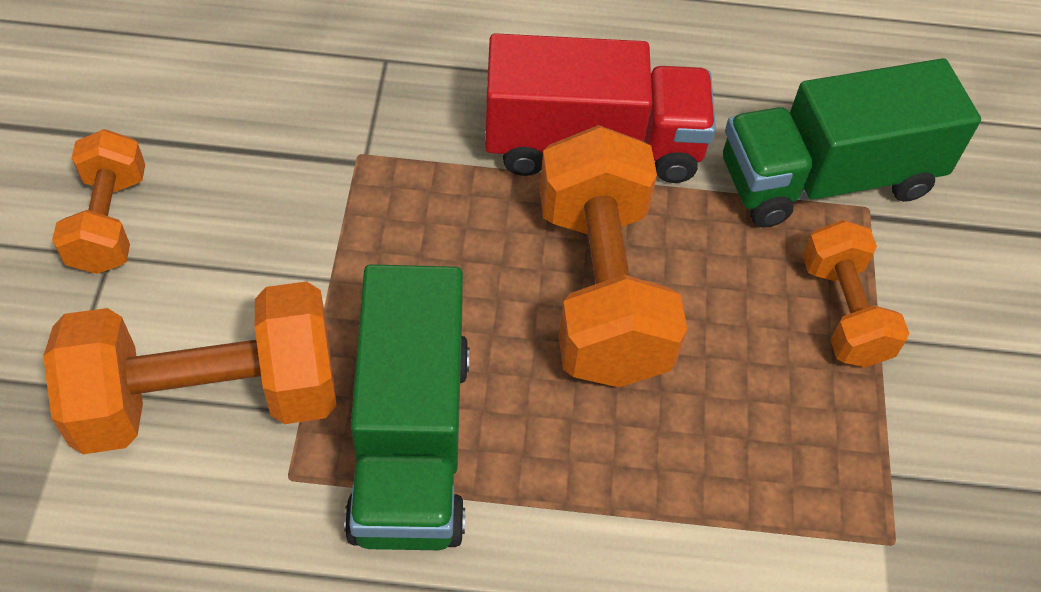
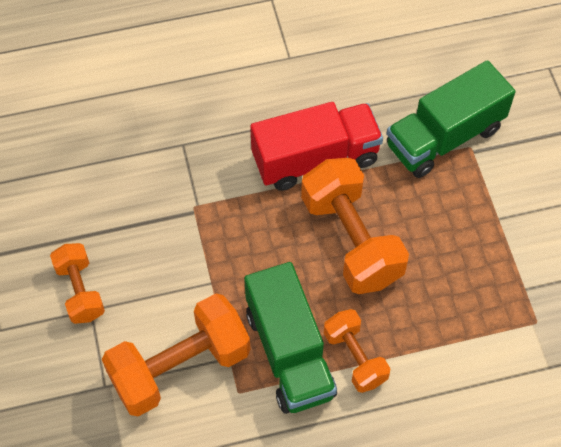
camera: 15 degrees left, 5 degrees up
orange dumbbell [802,220,910,368] -> orange dumbbell moved to [324,309,390,393]

